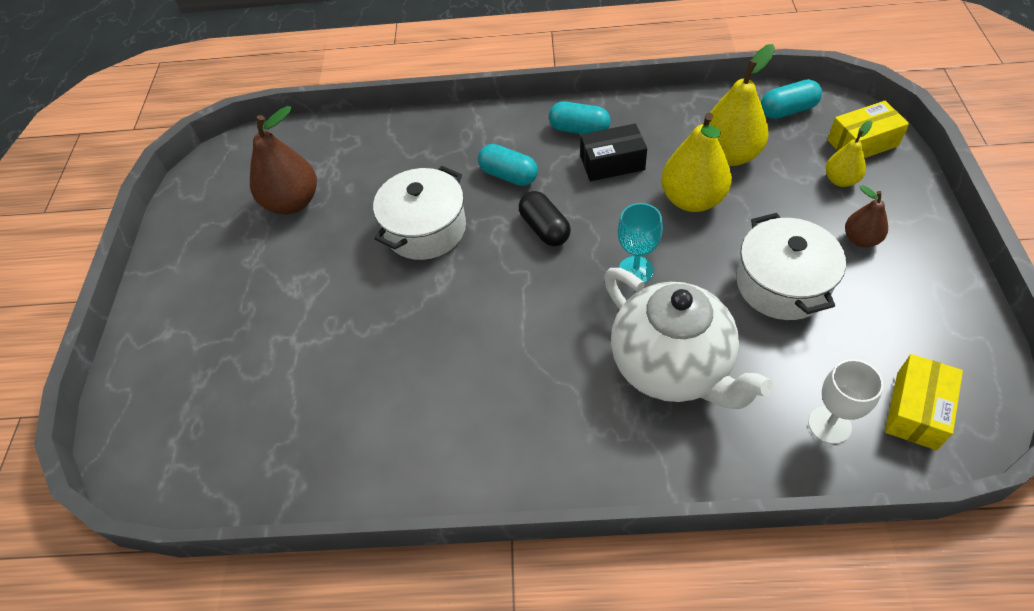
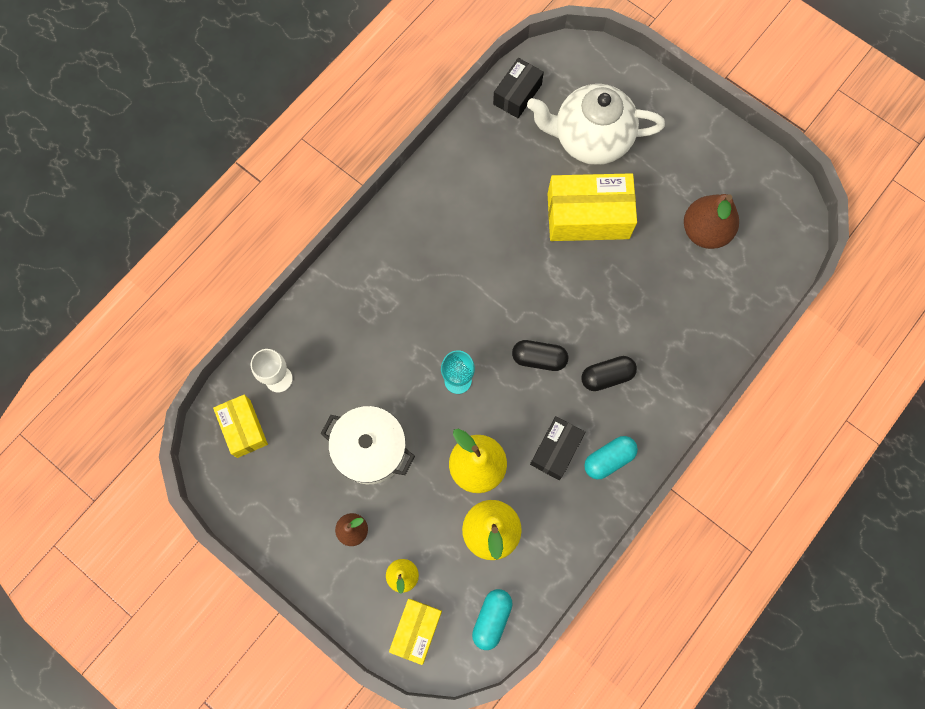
camera: 125 degrees right, 20 degrees up
white pot [373,166,466,260] -> none
turquoise capsule [478,144,538,186] -> black capsule [581,356,637,391]
white teapot [604,268,774,409] -> white teapot moved to [527,84,665,165]
none -> black box [493,58,544,118]
none -> yellow box [547,173,637,241]

